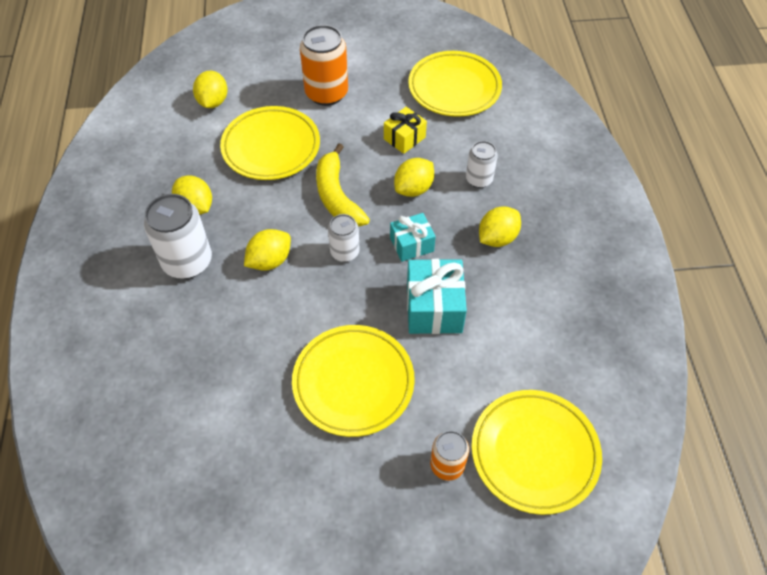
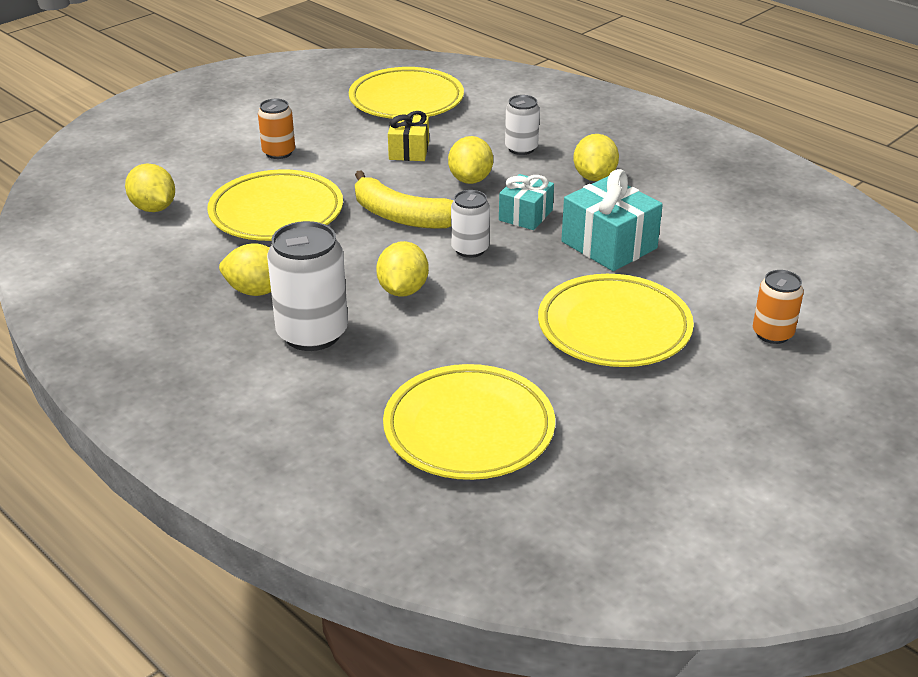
camera: 40 degrees left, 20 degrees down
orange can [300,25,348,106] -> orange can [258,99,295,159], size x0.58
yellow plate [471,390,602,515] -> yellow plate moved to [383,364,555,480]

